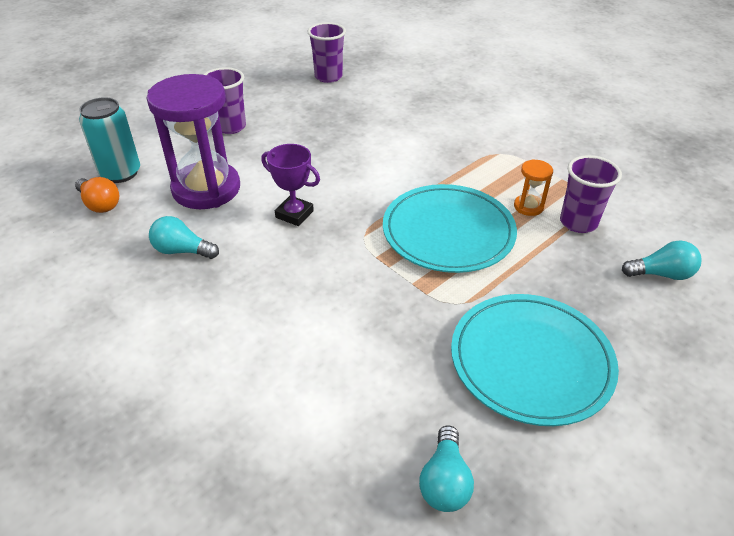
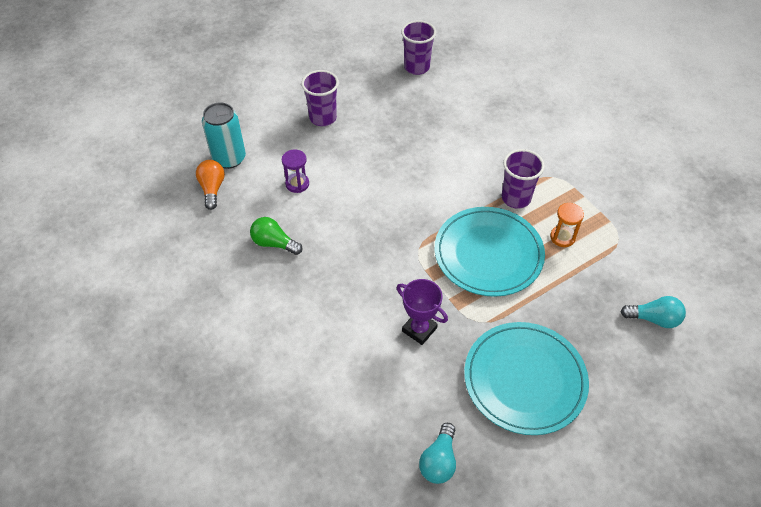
camera: 10 degrees right, 10 degrees up
orange light bulb [75,177,119,213] -> orange light bulb turned 150 degrees counterclockwise [196,160,225,210]
purple hourglass [146,74,240,209] -> purple hourglass [282,150,309,193], size x0.42
turquoise light bulb [149,216,219,259] -> green light bulb [250,217,302,255]
purple trophy [261,144,320,226] -> purple trophy moved to [397,279,448,345]
purple cup [560,155,622,233] -> purple cup moved to [502,149,545,209]

